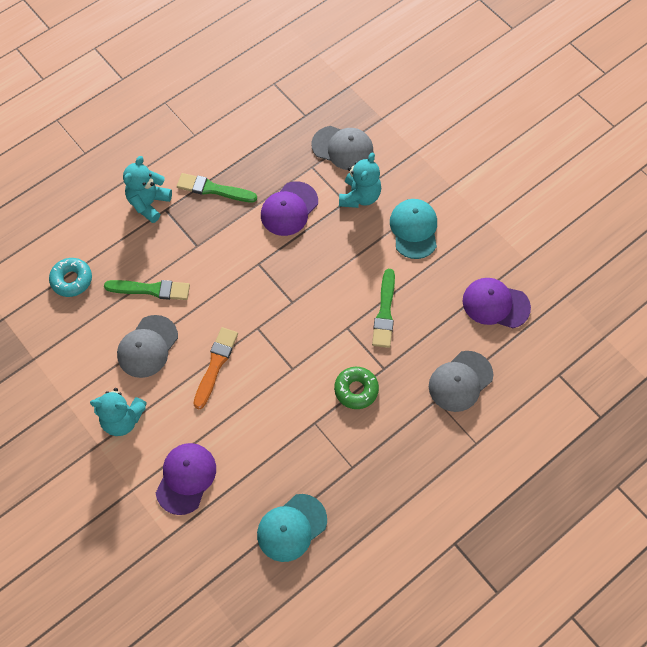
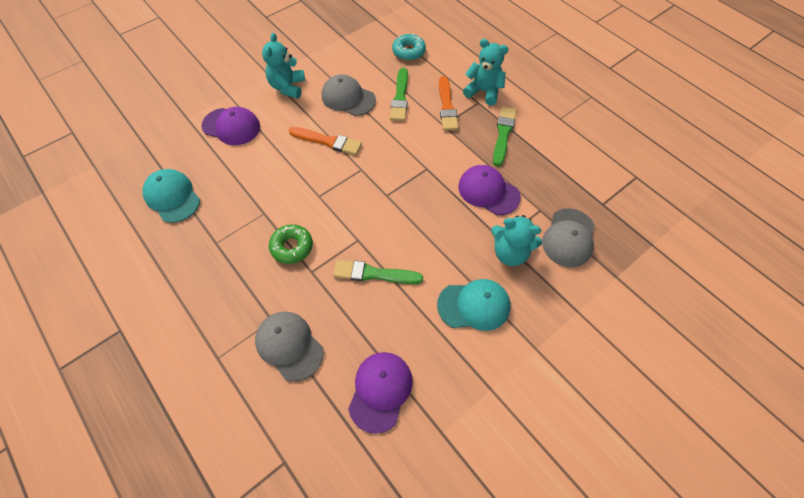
camera: 90 degrees right, 5 degrees down
none -> orange brush [439,76,459,131]

